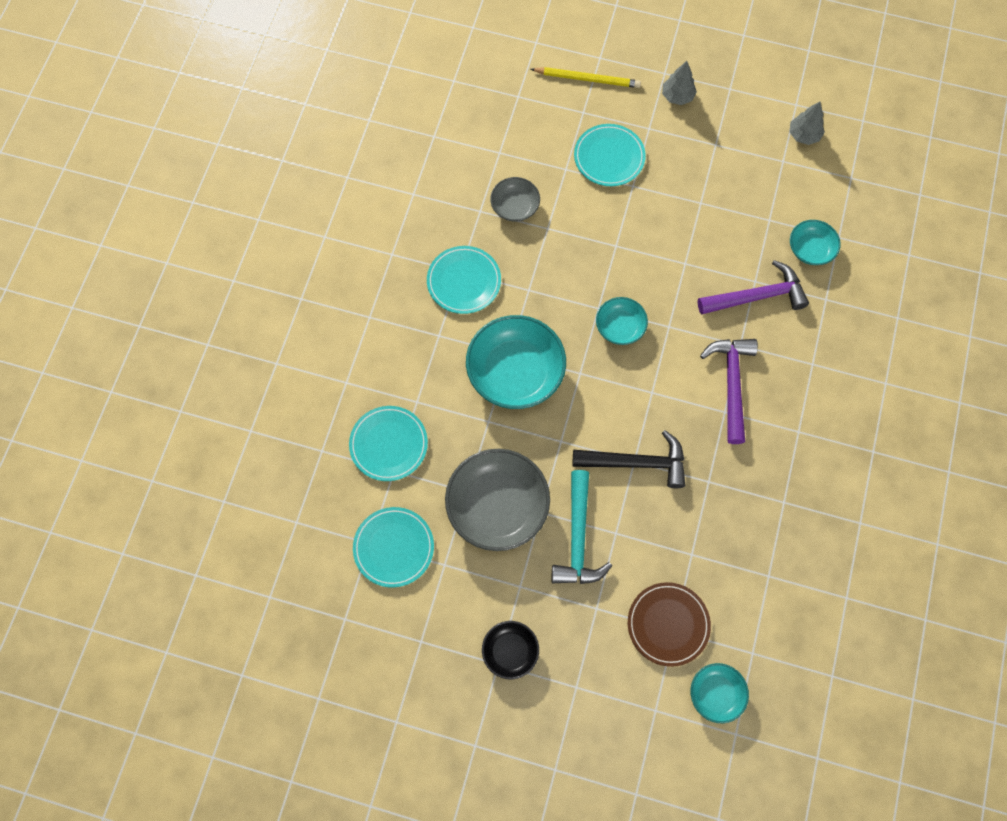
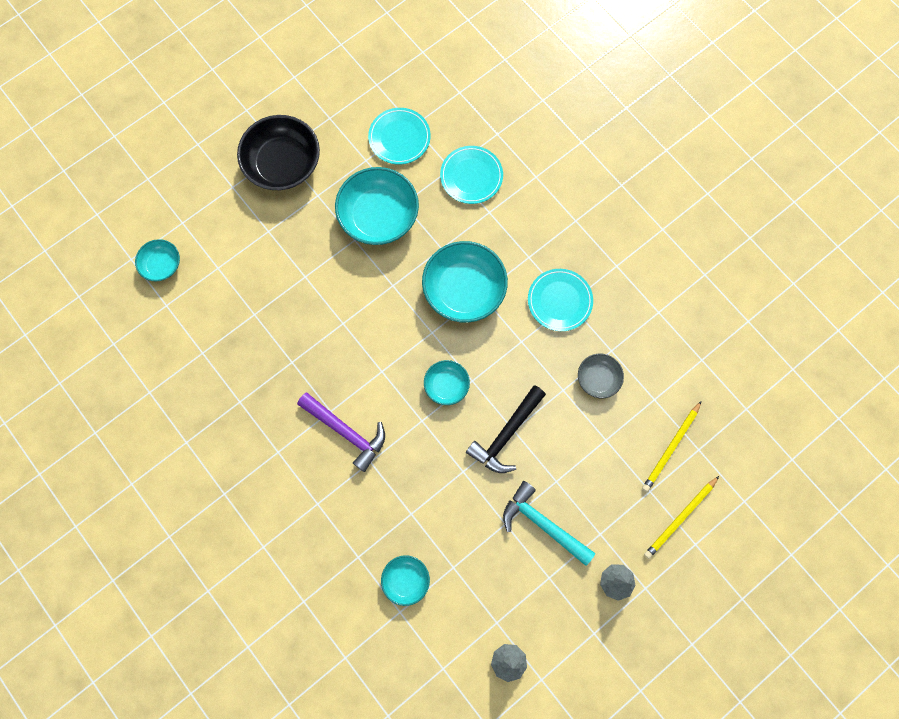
camera: 125 degrees right, 5 degrees up
grey bowl [445,449,550,551] -> turquoise bowl [335,167,419,245]
black bowl [482,621,539,679] -> black bowl [237,115,320,190], size x1.88
turquoise hammer [551,470,612,584] -> turquoise hammer moved to [503,481,595,566]
black hammer [573,430,685,488] -> black hammer moved to [466,385,546,473]
turquoise plate [574,124,646,186] -> none
brown plate [628,582,711,667] -> none
purple hammer [698,260,809,315] -> none
none -> yellow pencil [642,401,701,492]

